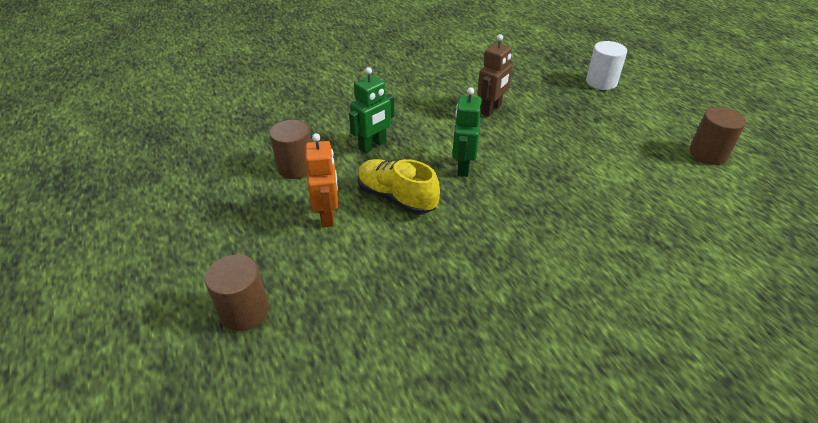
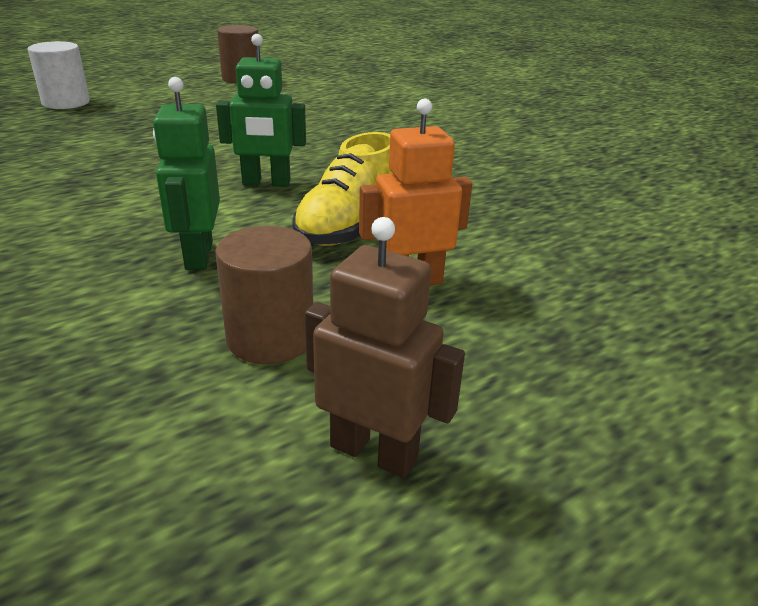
camera: 100 degrees left, 10 degrees down
brown cylinder [205,255,269,331] -> none
green robot [349,67,394,153] -> green robot turned 135 degrees counterclockwise [153,77,220,270]
brown robot [477,34,513,117] -> brown robot moved to [305,217,465,478]

